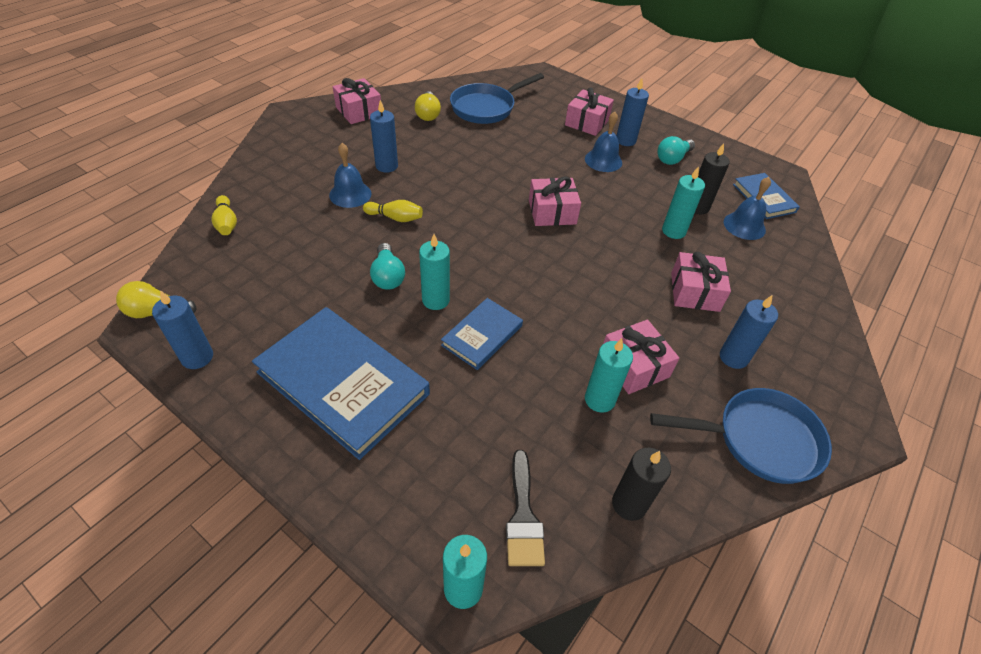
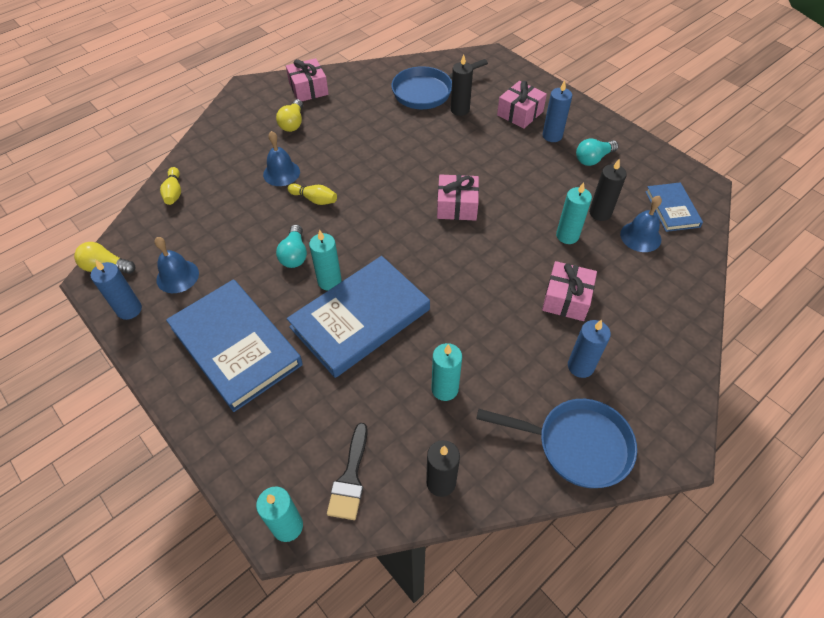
camera: 15 degrees right, 5 degrees up
blue candle [370,100,398,173] -> none
yellow light bulb [415,91,441,121] -> yellow light bulb moved to [276,99,303,132]
blue book [441,298,523,370] -> blue book [287,256,430,378], size x1.90
blue bell [585,112,622,172] -> blue bell moved to [154,237,199,293]
pink gift [603,320,679,394] -> none
none -> black candle [451,55,473,116]

